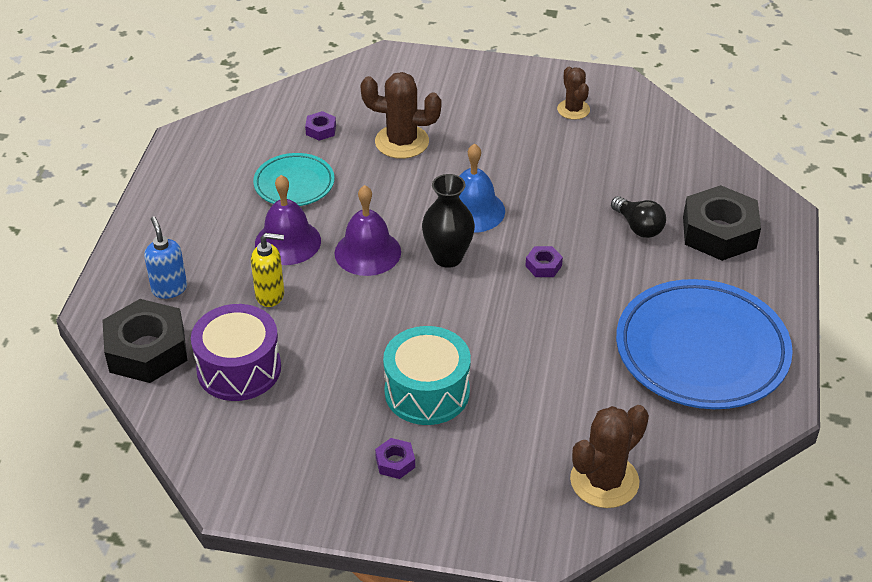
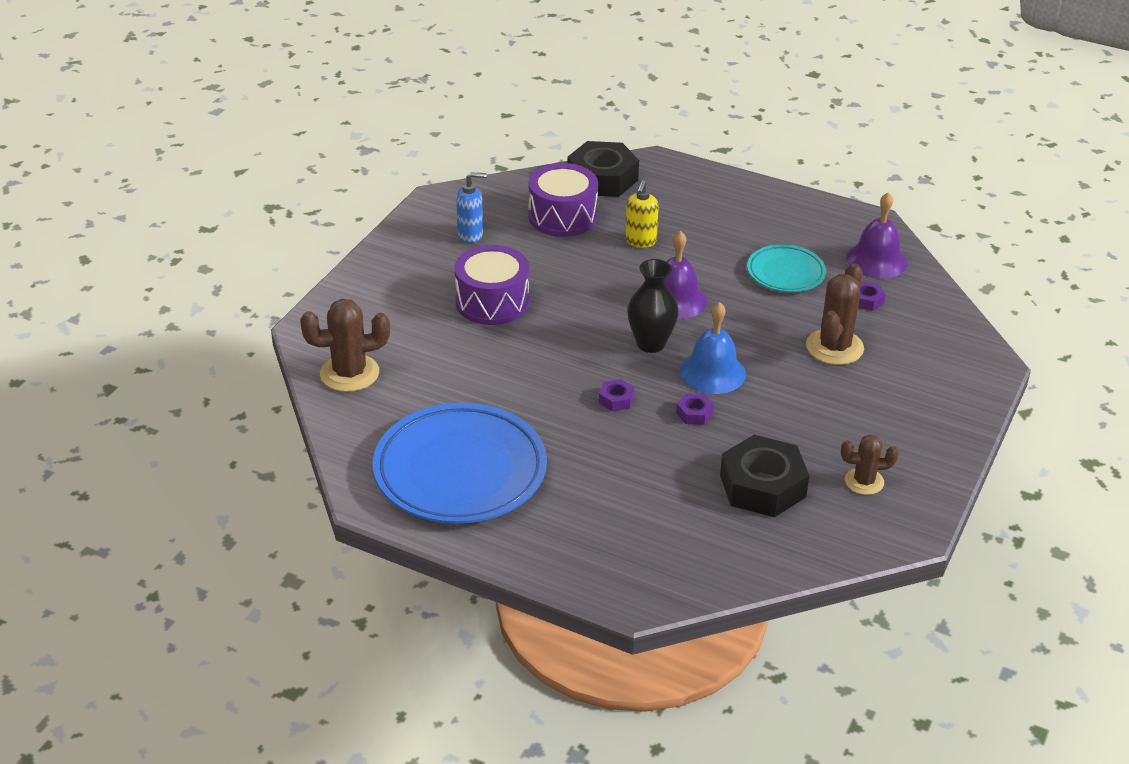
camera: 105 degrees right, 5 degrees down
blue soap dispenser [144,216,187,299] -> blue soap dispenser moved to [456,172,487,243]
purple bell [255,175,321,265] -> purple bell moved to [846,193,908,279]
purple nut [375,438,415,479] -> purple nut moved to [676,393,714,425]
turquoise drum [383,326,471,425] -> purple drum [454,245,529,325]
brown cactus [570,405,649,508] -> brown cactus turned 75 degrees counterclockwise [300,299,390,392]
black light bulb [611,196,666,238] -> none
black nut [683,185,761,261] -> black nut moved to [720,435,809,517]

